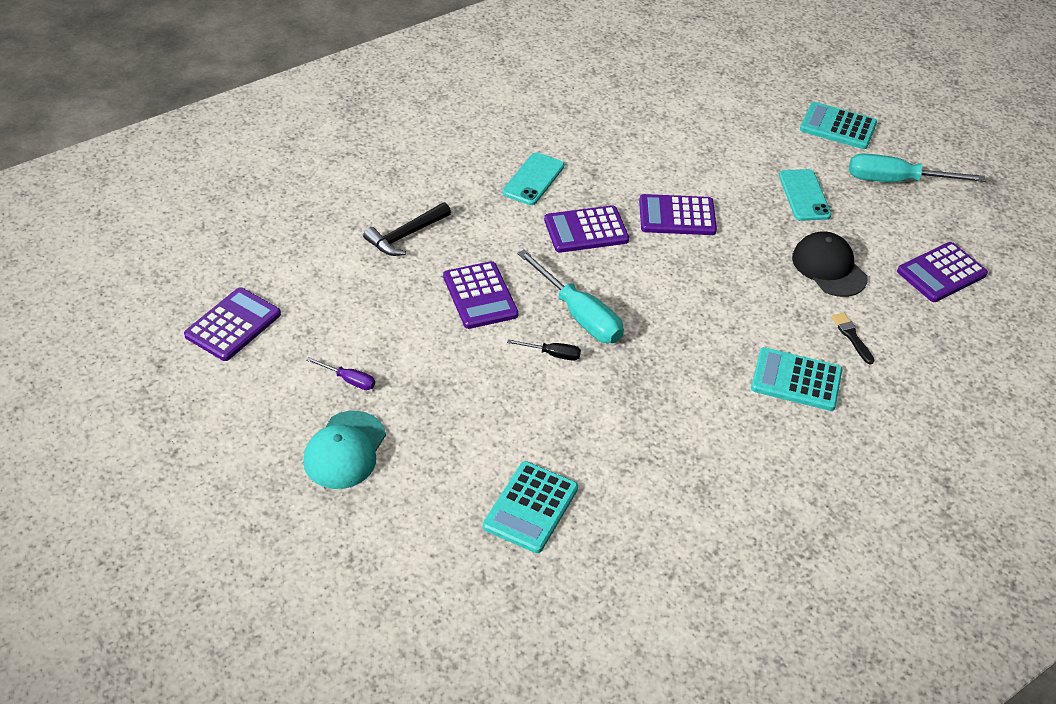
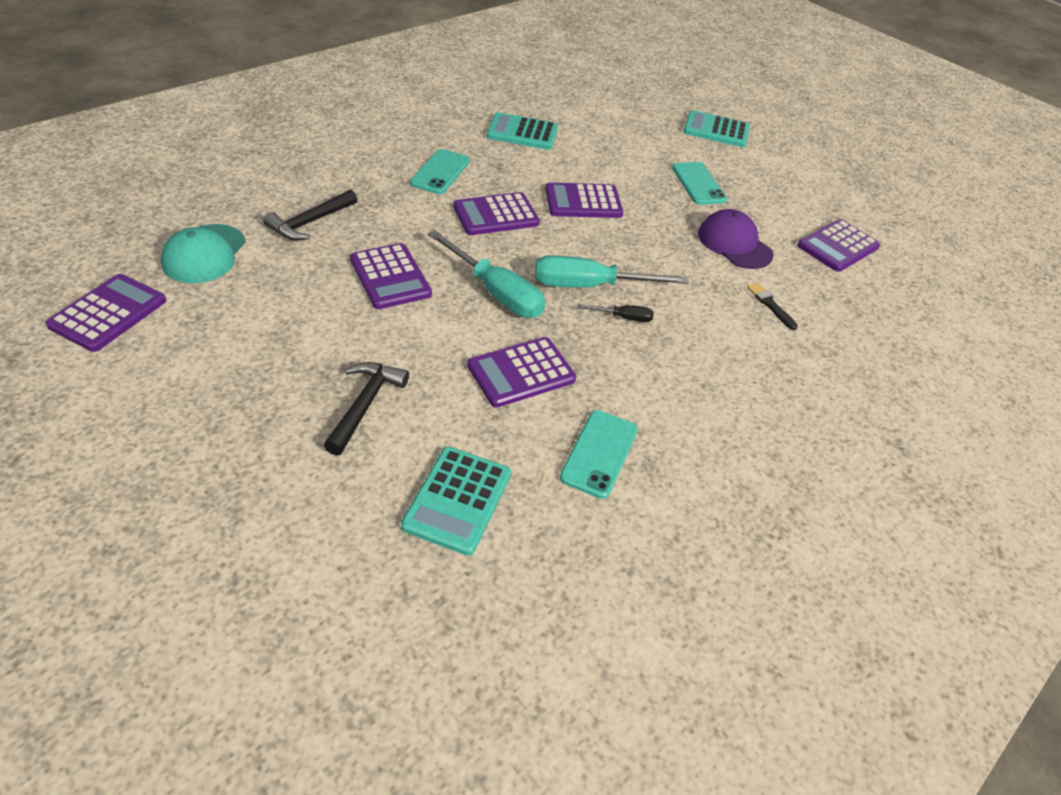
camera: 10 degrees left, 0 degrees up
turquoise cap [303,411,386,489] -> turquoise cap moved to [161,224,246,283]
purple screwdriver [307,357,375,390] -> none
black screwdriver [507,339,581,361] -> black screwdriver moved to [577,304,654,322]
turquoise calculator [751,347,842,411] -> turquoise calculator moved to [486,112,558,150]
black cap [792,231,868,297] -> purple cap [698,209,774,269]
turquoise screwdriver [849,154,986,182] -> turquoise screwdriver moved to [535,255,689,288]
none -> black hammer [324,362,409,456]
none -> purple calculator [467,337,576,408]
none -> turquoise phone [560,410,638,499]

